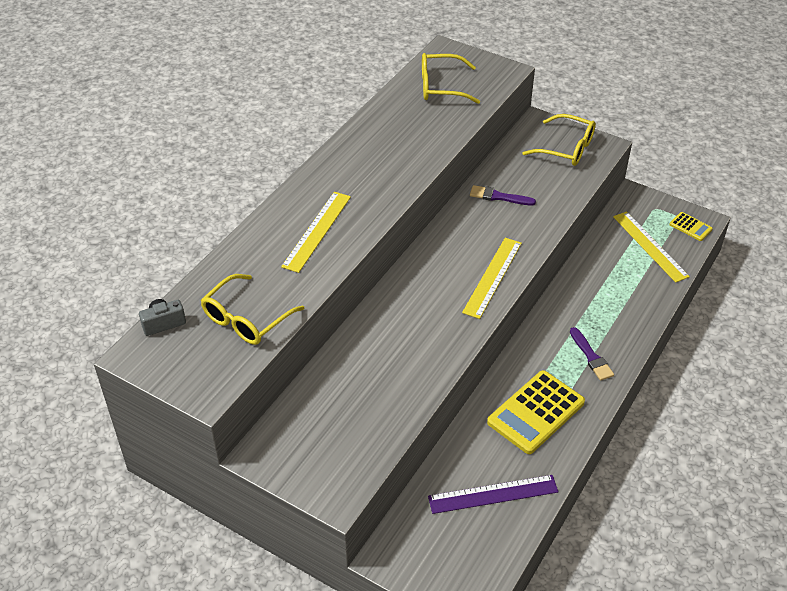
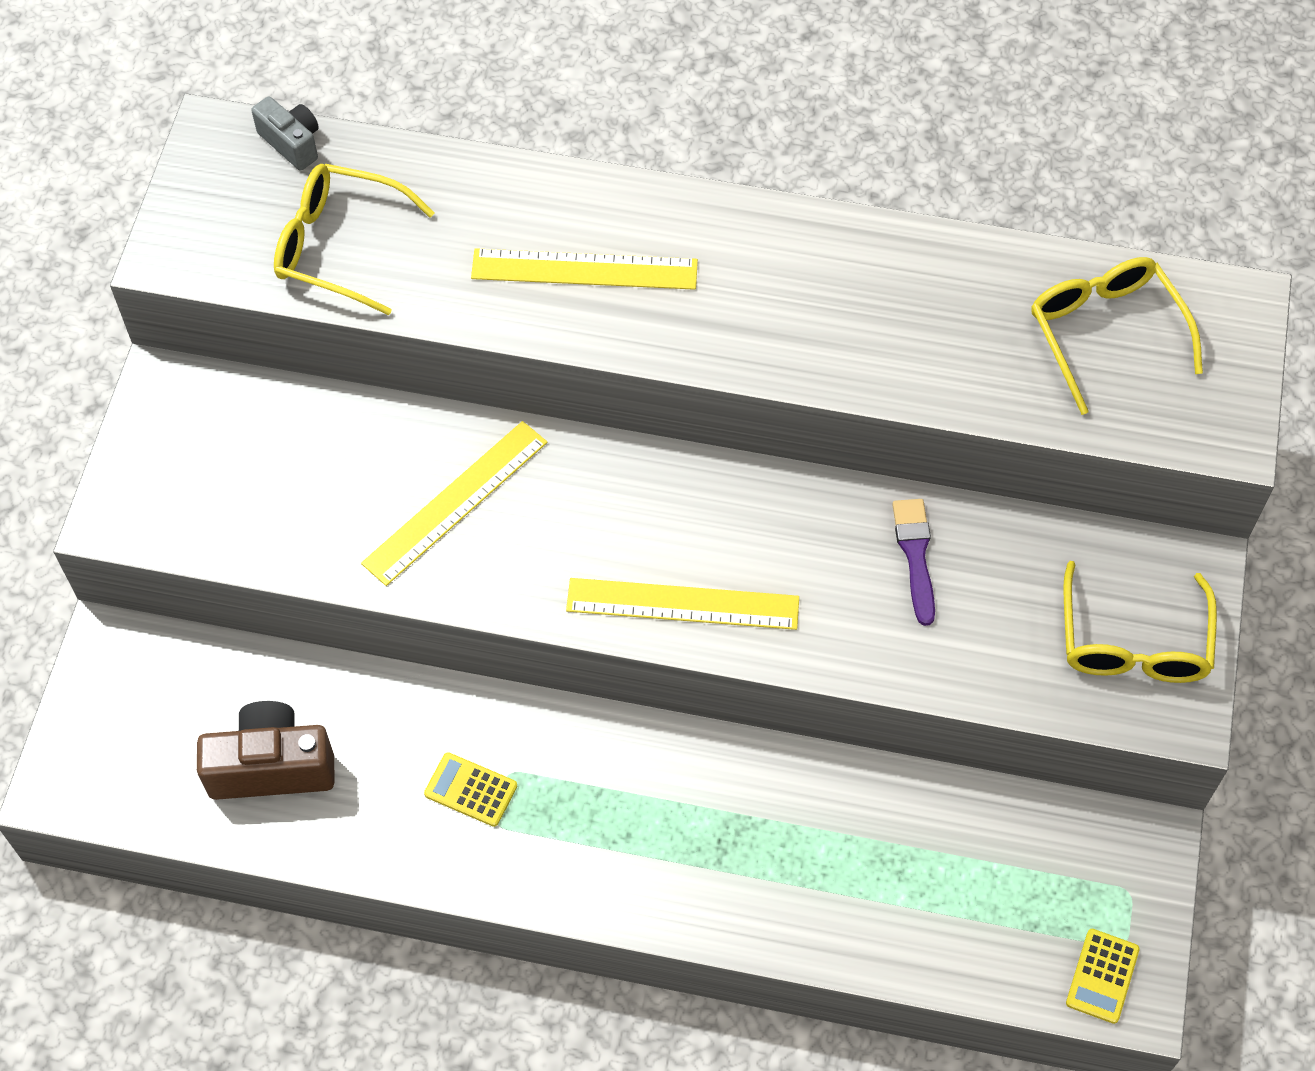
camera: 70 degrees right, 15 degrees up
purple ruler [428,475,559,514] -> brown camera [197,701,335,800]
yellow calculator [487,370,585,454] -> yellow calculator [424,752,517,827], size x0.48
purple brush [570,327,614,381] -> none
yellow ruler [613,211,690,283] -> yellow ruler moved to [361,421,548,586]

